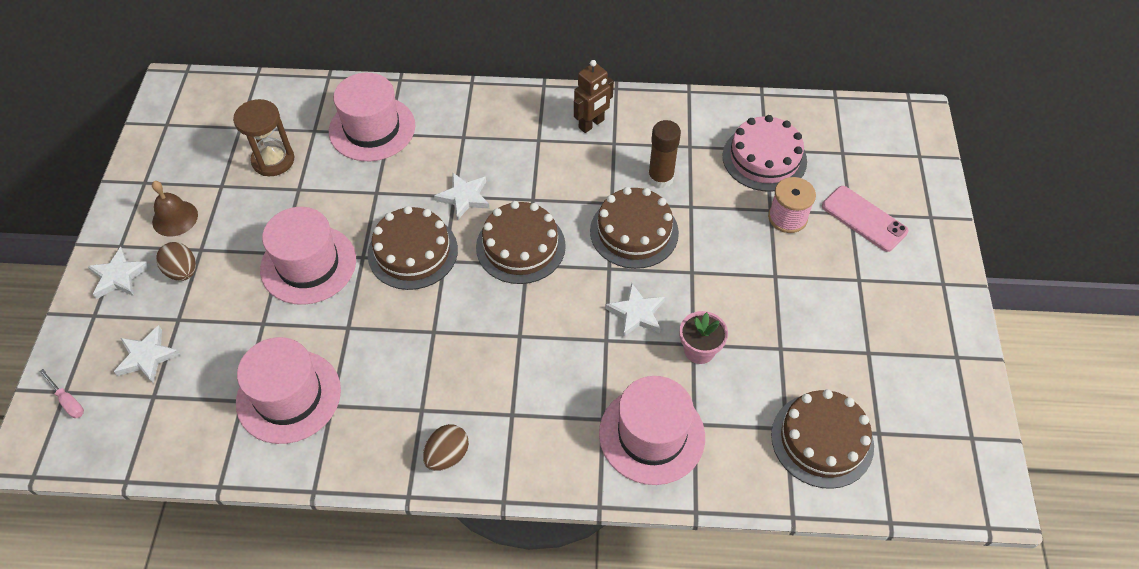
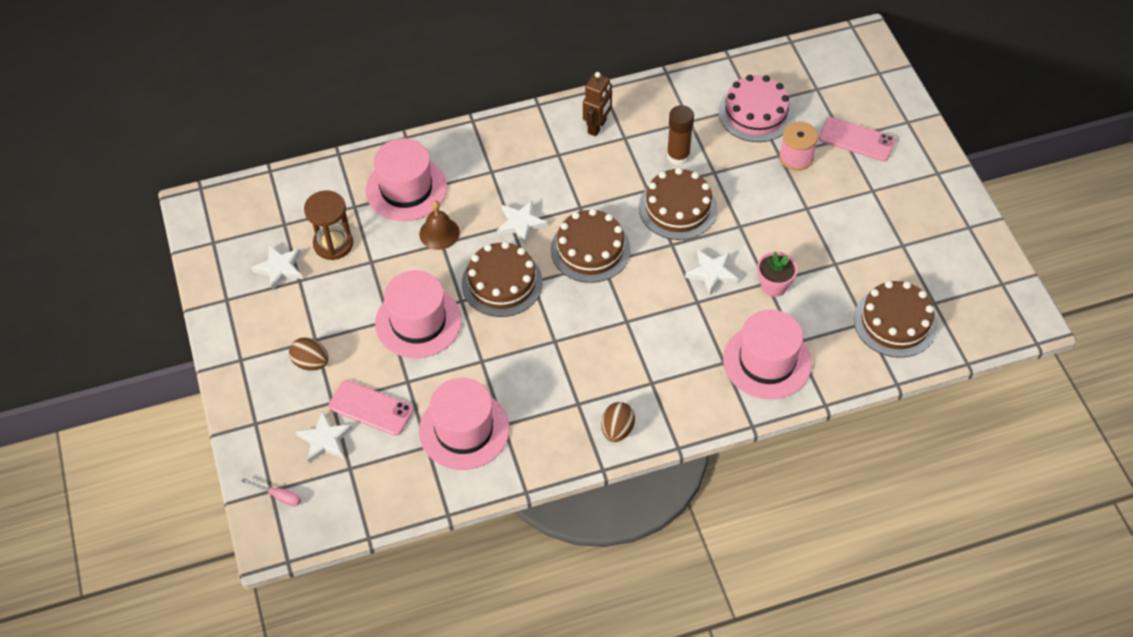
camera: 20 degrees left, 0 degrees up
white star [87,247,150,299] -> white star moved to [251,245,303,291]
brown bell [152,181,198,237] -> brown bell moved to [419,200,460,250]
none -> pink phone [329,380,414,436]

